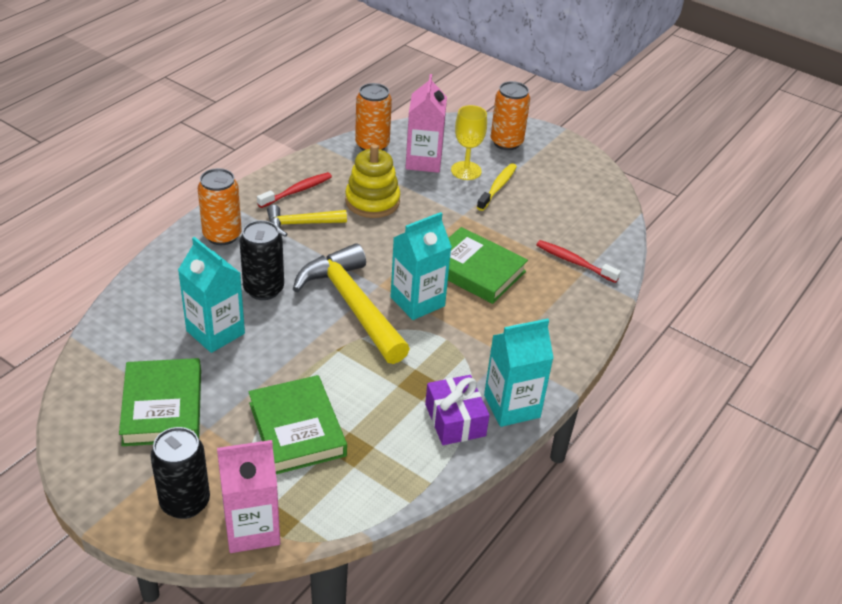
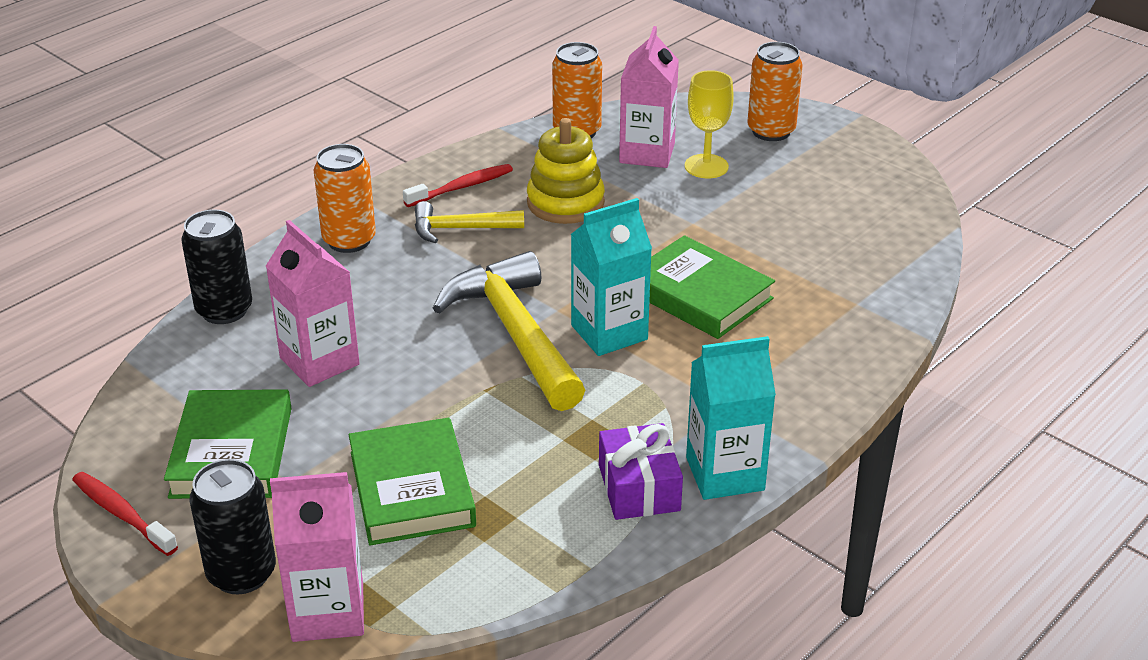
camera: 10 degrees right, 5 degrees down
turquoise carton [178,237,245,353] -> pink carton [266,220,360,387]
black can [240,220,284,300] -> black can moved to [181,209,252,324]
yellow toothbrush [477,163,517,211] -> none
red toothbrush [536,240,621,283] -> red toothbrush moved to [72,472,178,556]

